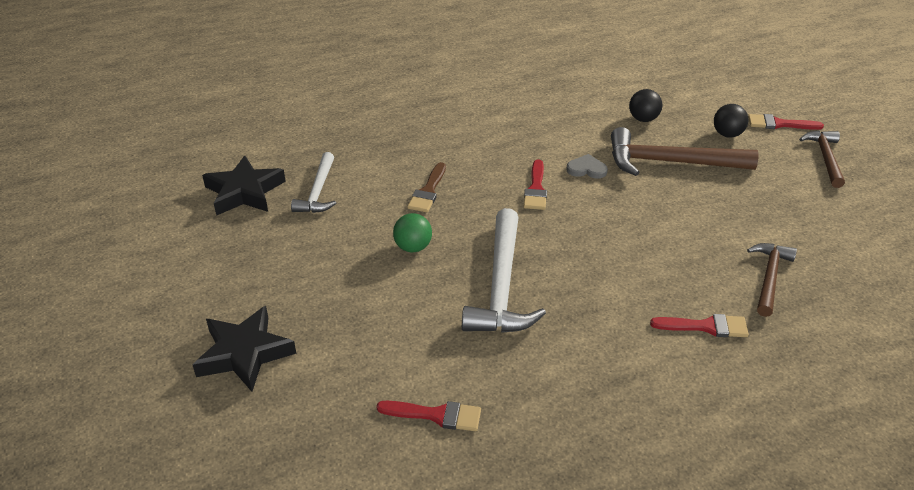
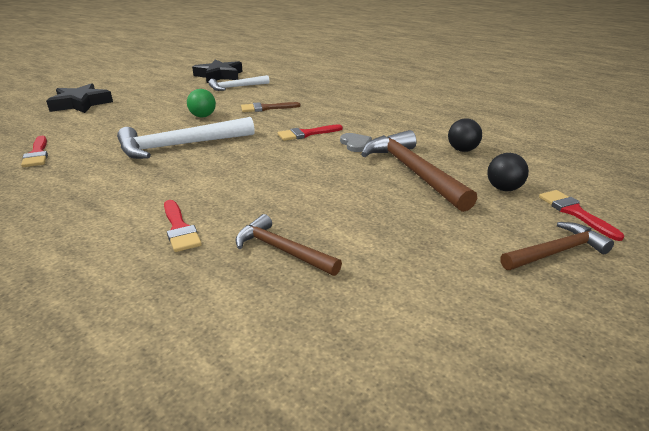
camera: 60 degrees right, 10 degrees down
brown hammer [747,243,797,317] -> brown hammer turned 135 degrees counterclockwise [235,214,342,276]

